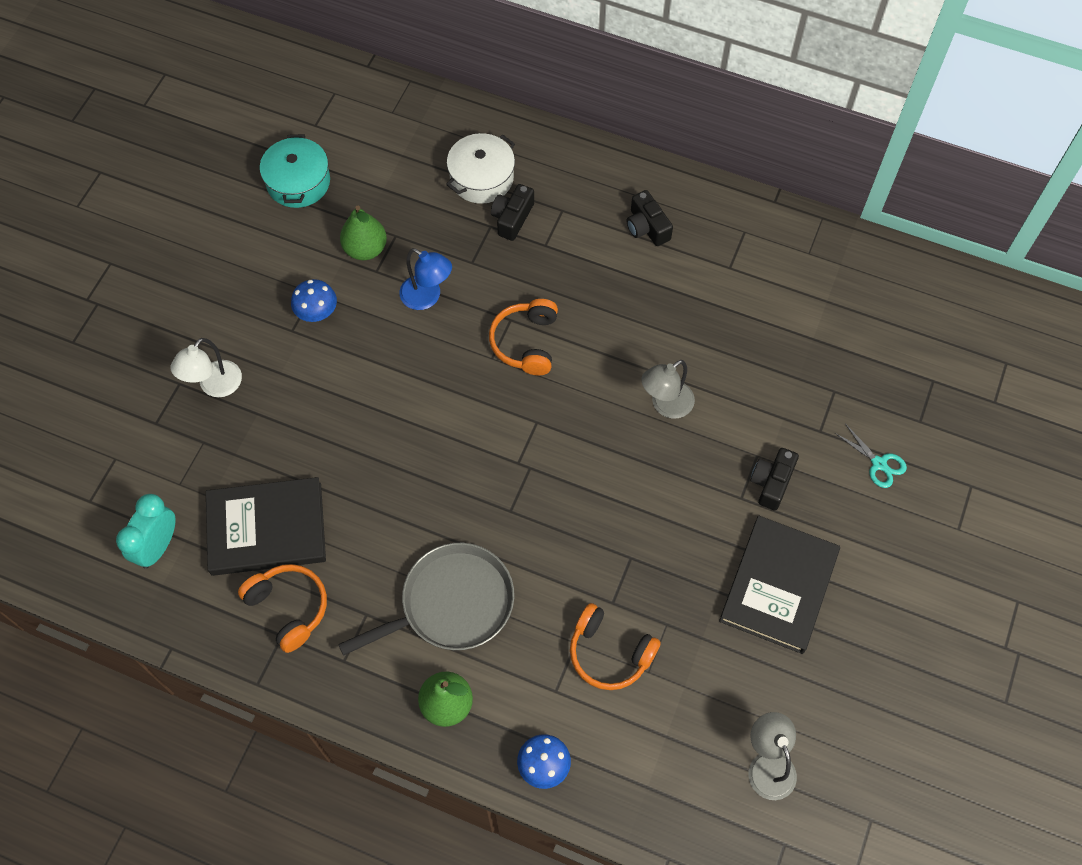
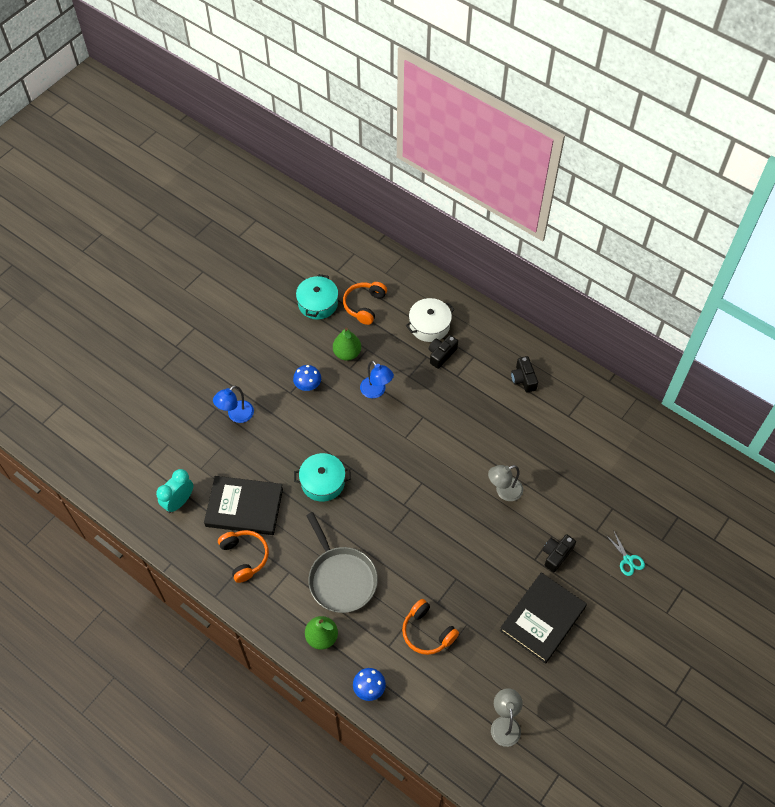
camera: 15 degrees right, 5 degrees down
white lamp [170,338,242,397] -> blue lamp [213,385,254,423]
grey pan [338,543,514,656] -> grey pan turned 75 degrees clockwise [306,512,378,613]
orange headphones [489,299,558,375] -> orange headphones moved to [343,282,387,325]
none -> turquoise pot [294,453,351,502]

